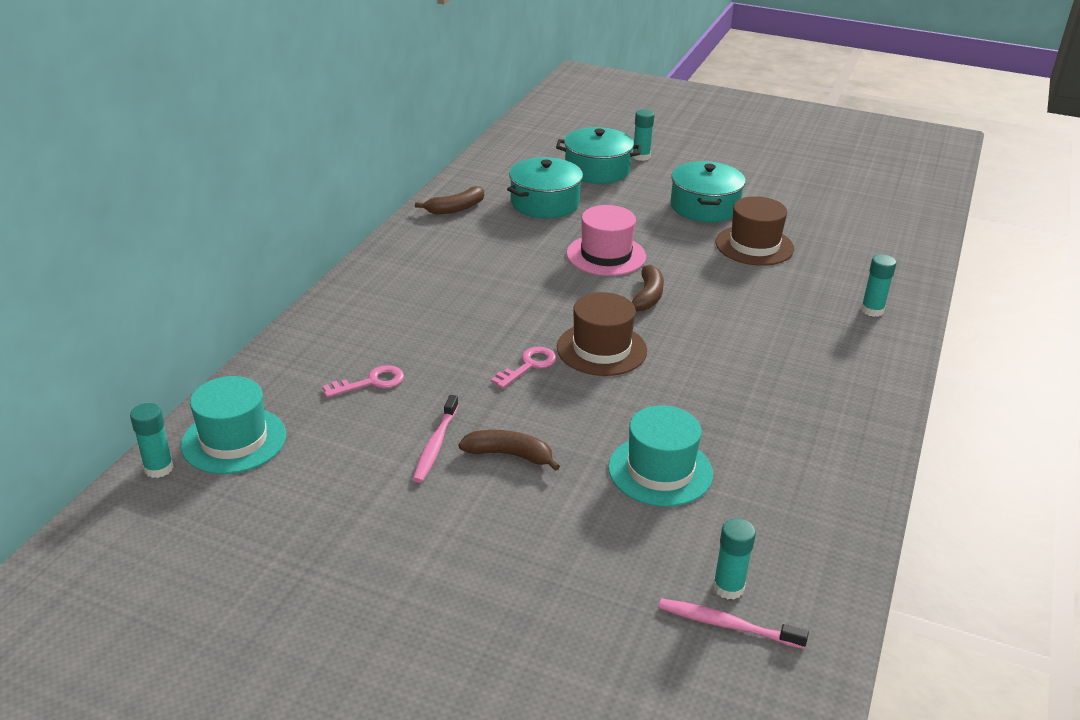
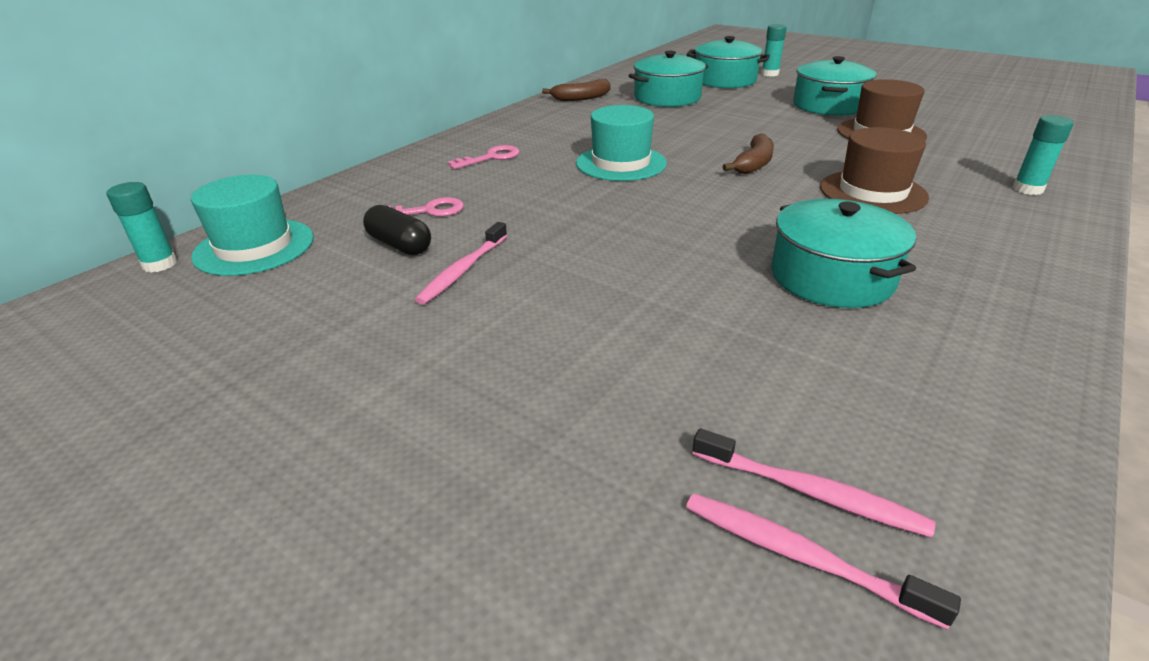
camera: 15 degrees right, 0 degrees up
brown banana [459,430,560,471] -> none
pink key [491,347,556,389] -> pink key moved to [447,145,519,169]
brown hat [557,292,647,376] -> brown hat moved to [820,127,929,214]
pink hat [566,205,646,276] -> none
turquoise hat [608,405,713,507] -> turquoise hat moved to [576,105,667,181]
turquoise glue stick [713,518,756,599] -> pink toothbrush [693,428,936,538]
none -> black capsule [363,205,431,255]
none -> turquoise pot [771,199,916,308]

